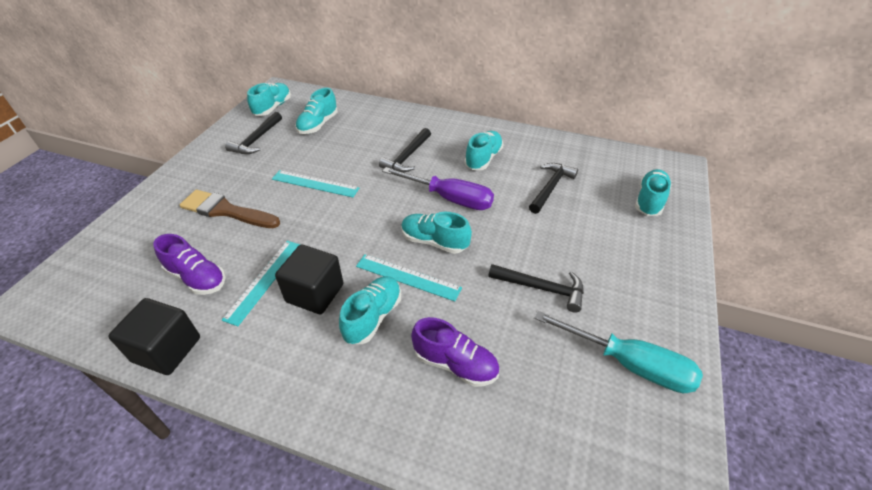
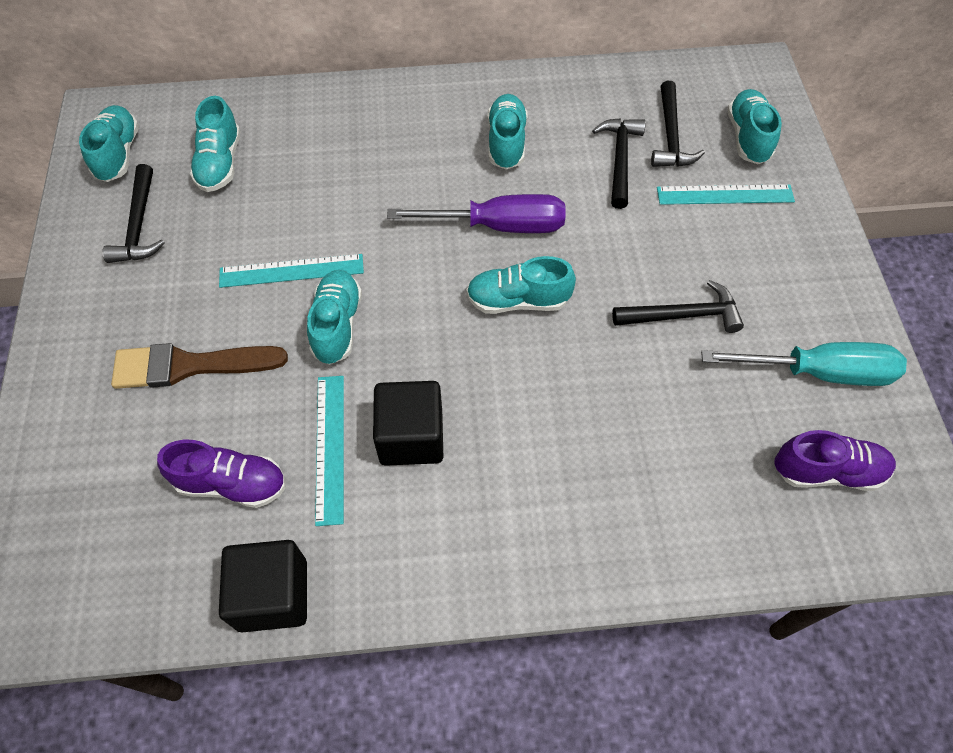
camera: 25 degrees left, 15 degrees up
turquoise shoe [339,276,401,344] -> turquoise shoe moved to [307,270,362,365]
turquoise ruler [356,254,462,301] -> turquoise ruler moved to [657,184,795,205]
black hammer [379,128,431,173] -> black hammer moved to [651,81,705,167]
purple shoe [411,317,499,387] -> purple shoe moved to [774,430,896,491]

